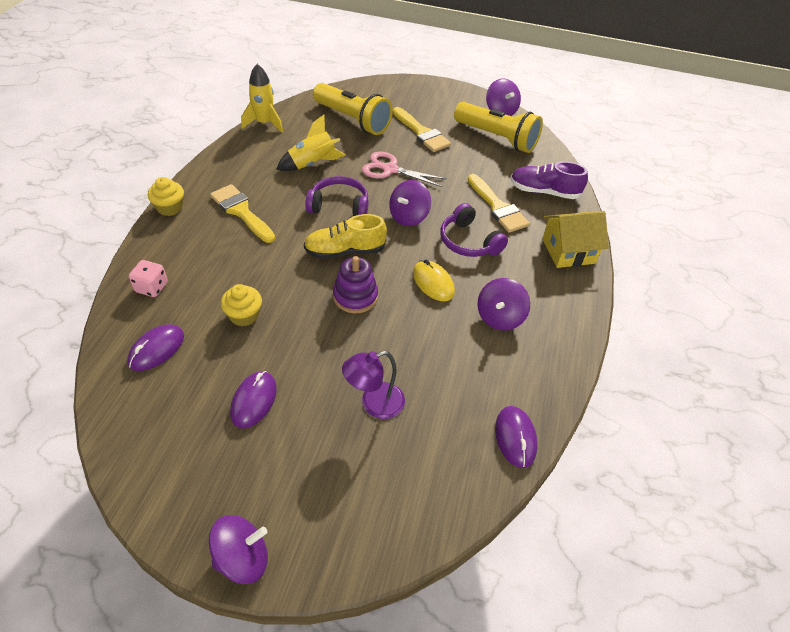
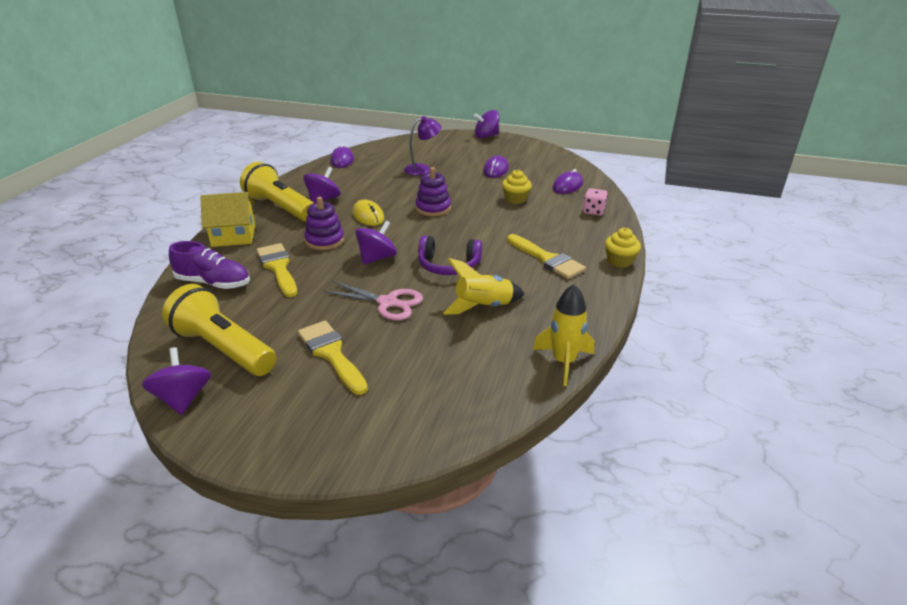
camera: 175 degrees left, 15 degrees down
yellow shoe [304,214,387,259] -> none
yellow flashlight [313,83,393,135] -> yellow flashlight moved to [240,162,314,222]
purple headphones [440,203,508,257] -> purple stacking toy [304,197,344,250]

